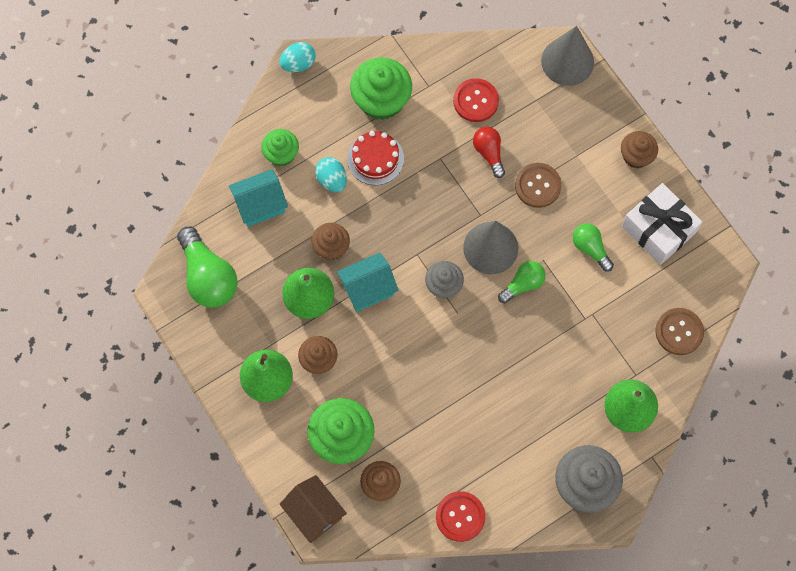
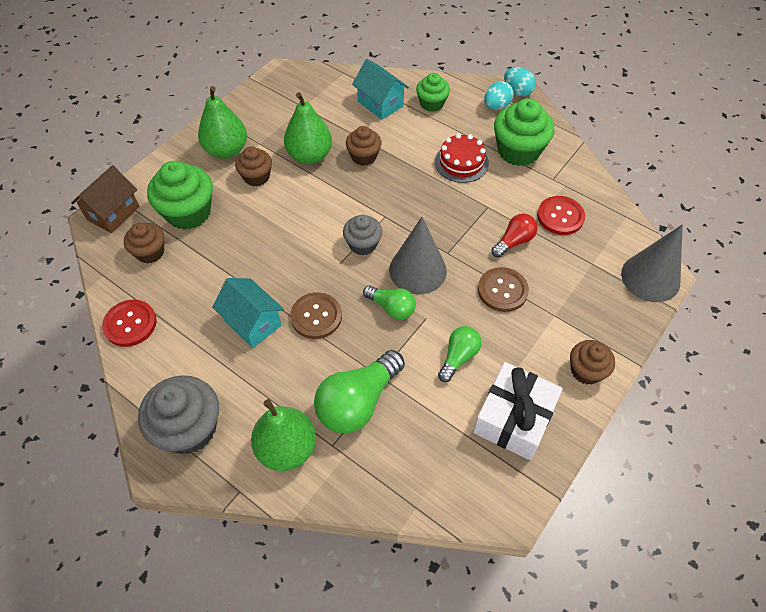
camera: 70 degrees right, 15 degrees down
green light bulb [177,226,238,307] -> green light bulb moved to [314,350,405,433]
turquoise egg [315,157,347,192] -> turquoise egg moved to [484,81,514,110]
turquoise house [337,253,399,312] -> turquoise house moved to [212,278,284,348]
brown button [655,308,704,355] -> brown button moved to [290,292,342,339]

